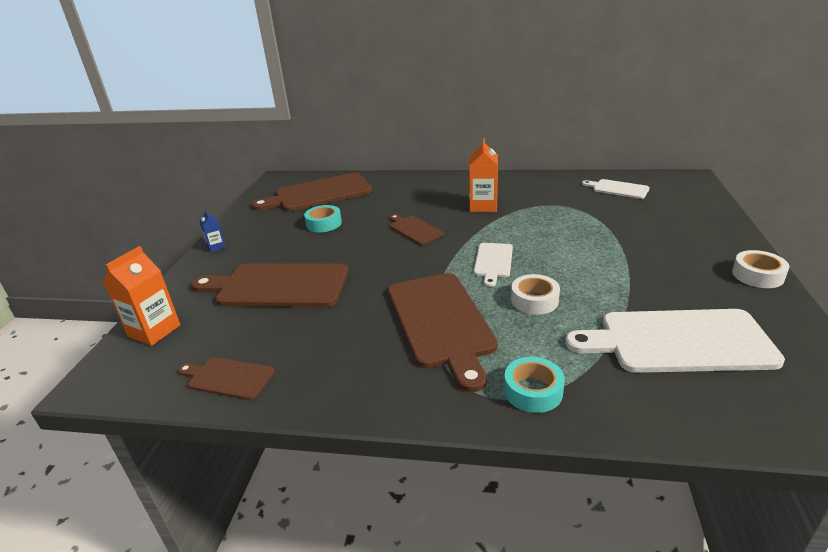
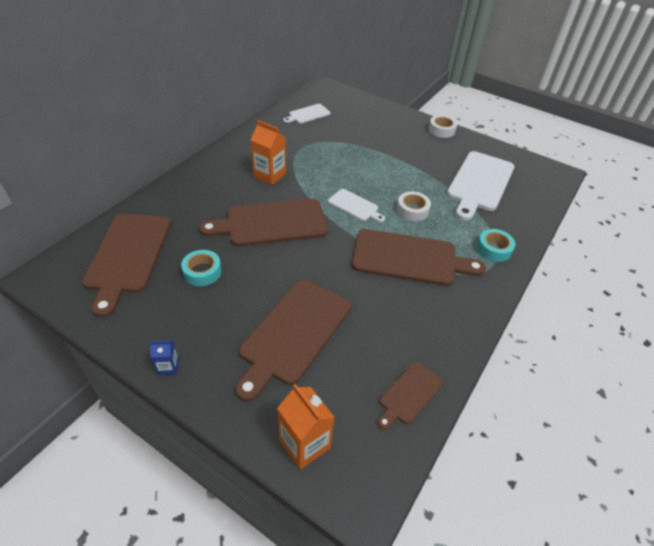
camera: 70 degrees left, 15 degrees up
brown cutting board [390,214,444,245] -> brown cutting board [199,198,328,246], size x1.95

